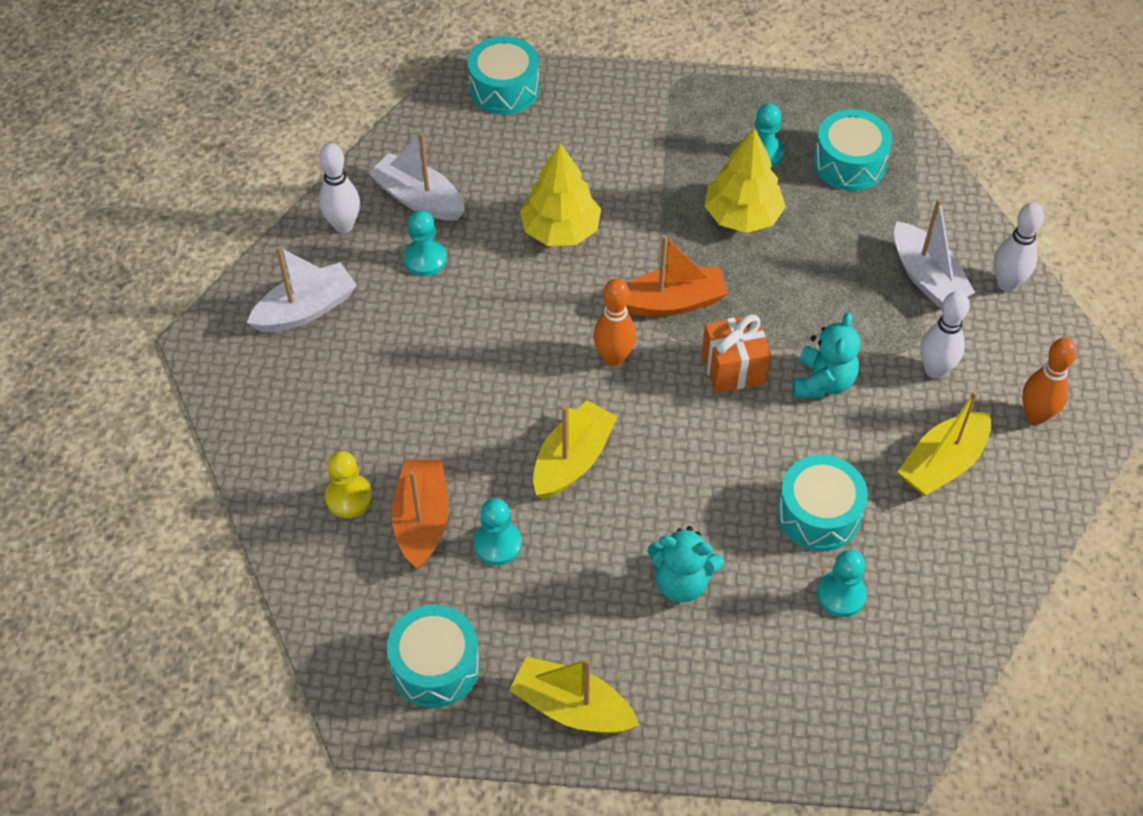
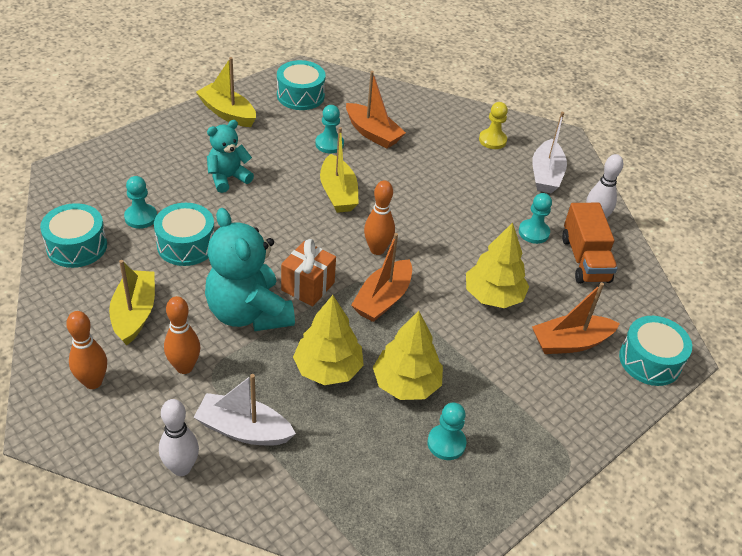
camera: 130 degrees right, 10 degrees down
yellow pawn [325,451,373,518] -> yellow pawn moved to [479,102,508,149]
white boat [368,132,465,221] -> orange truck [562,203,618,284]
yellow boat [509,656,639,733] -> yellow boat turned 120 degrees counterclockwise [196,57,256,127]
turquoise teddy bear [793,312,860,398] -> turquoise teddy bear [205,208,295,331], size x1.71
turquoise drum [813,109,892,191] -> turquoise drum moved to [40,203,107,268]
white bowling pin [920,291,970,379] -> orange bowling pin [164,296,200,374]
none -> yellow tree [293,295,364,385]
none -> orange boat [532,282,620,354]

